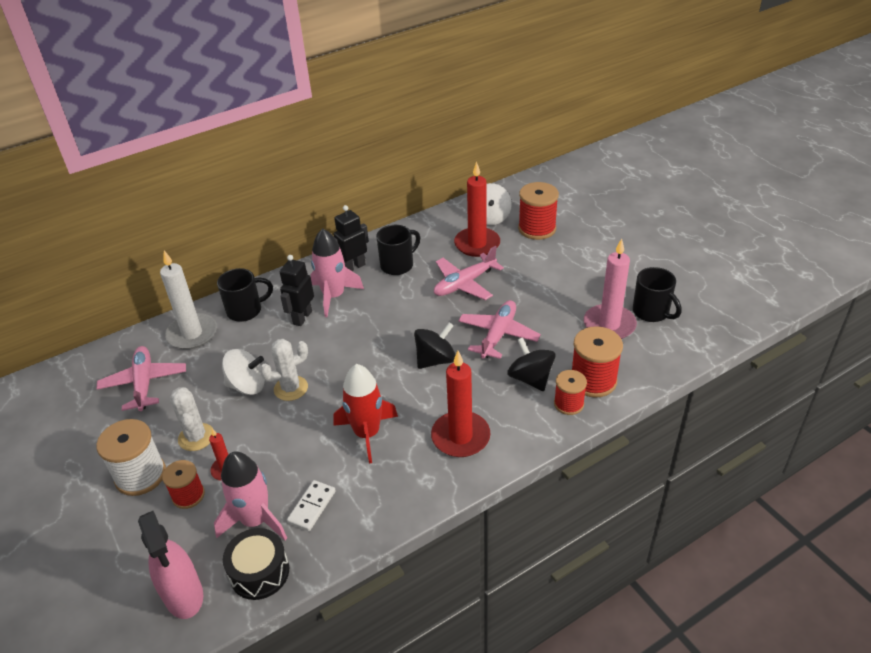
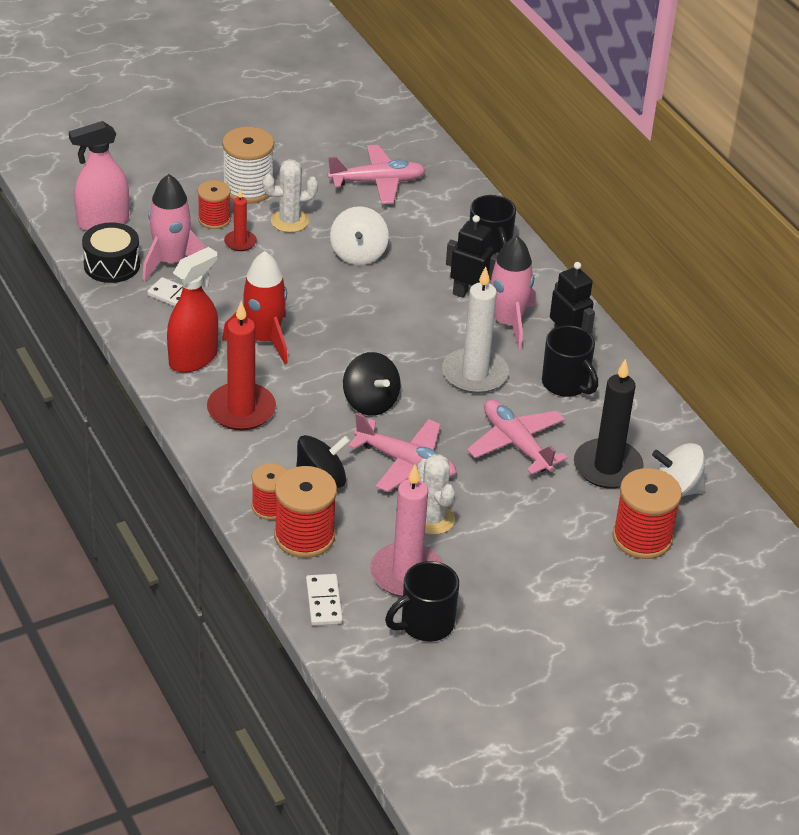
camera: 90 degrees right, 0 degrees up
white candle [160,251,217,350] -> white candle moved to [442,266,509,394]
white cactus [260,339,308,401] -> white cactus moved to [417,454,455,535]
red candle [454,162,500,257] -> black candle [574,359,644,489]
none -> red spray bottle [167,247,218,373]
none -> white domino [306,574,343,626]

